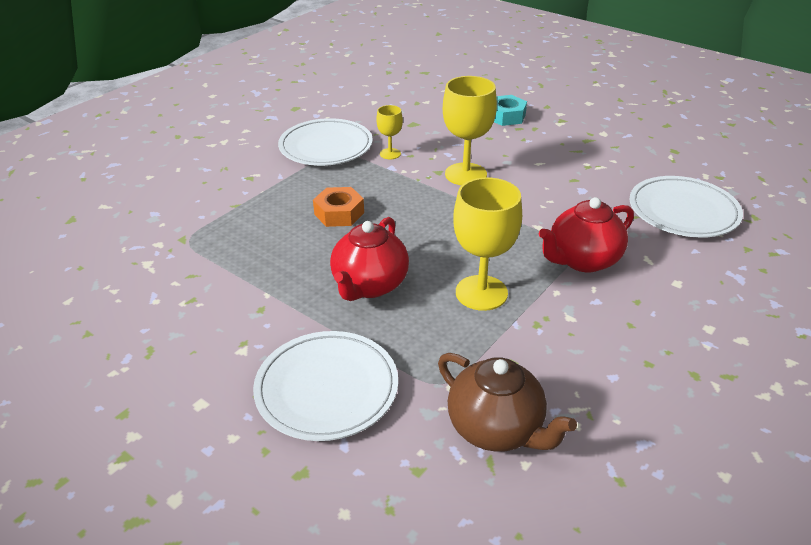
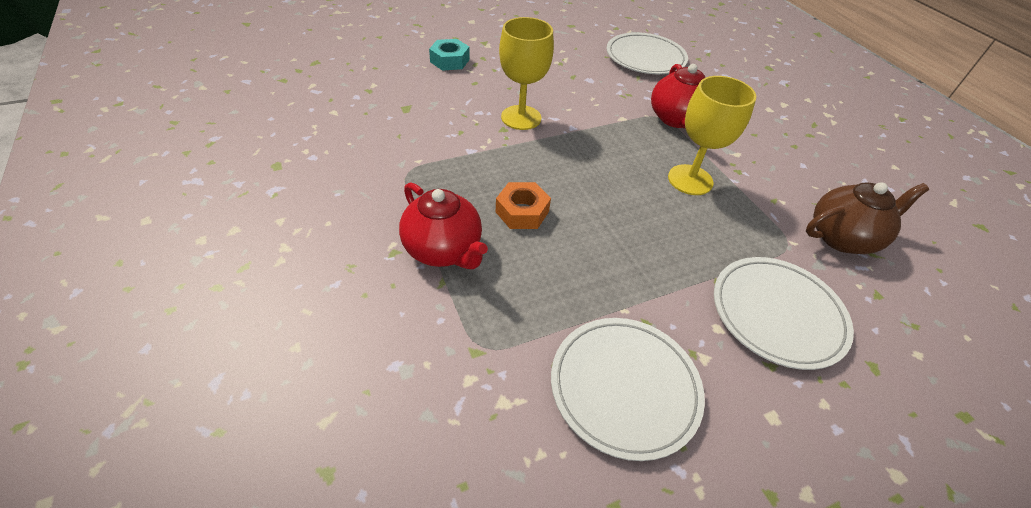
camera: 65 degrees left, 10 degrees up
white plate [278,118,373,166] -> white plate moved to [551,318,705,461]
red teapot [330,217,409,301] -> red teapot moved to [399,182,488,269]
yellow goblet [376,105,403,159] -> none

